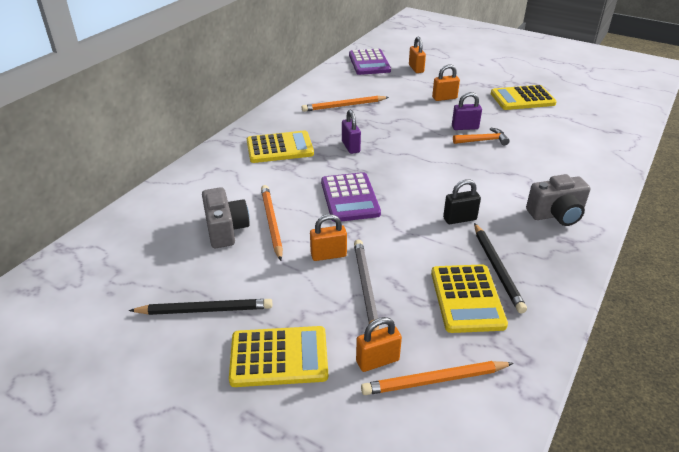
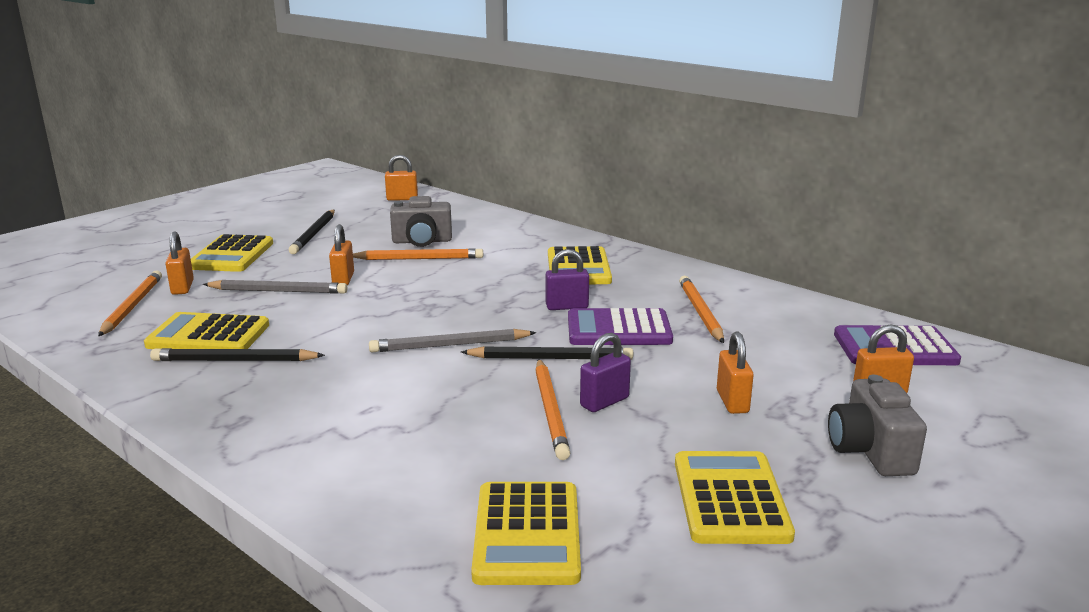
camera: 100 degrees right, 15 degrees down
purple calculator [321,172,381,222] -> purple calculator moved to [568,308,673,345]
black padlock [443,179,481,224] -> none
purple padlock [452,92,482,130] -> purple padlock turned 45 degrees clockwise [580,333,631,412]
orange hammer [453,128,510,146] -> orange pencil [535,359,570,460]
grey camera [526,174,590,226] -> grey camera moved to [828,375,927,476]
none -> grey pencil [369,329,536,352]
none -> orange padlock [385,155,418,201]
none -> black pencil [461,346,633,360]
none -> yellow calculator [471,482,581,585]

